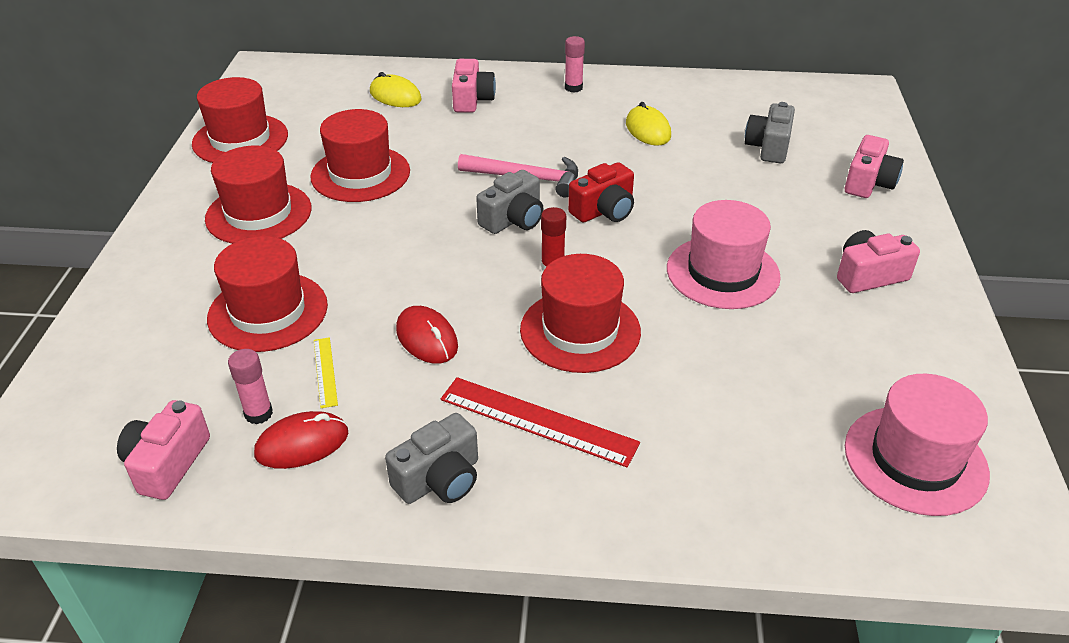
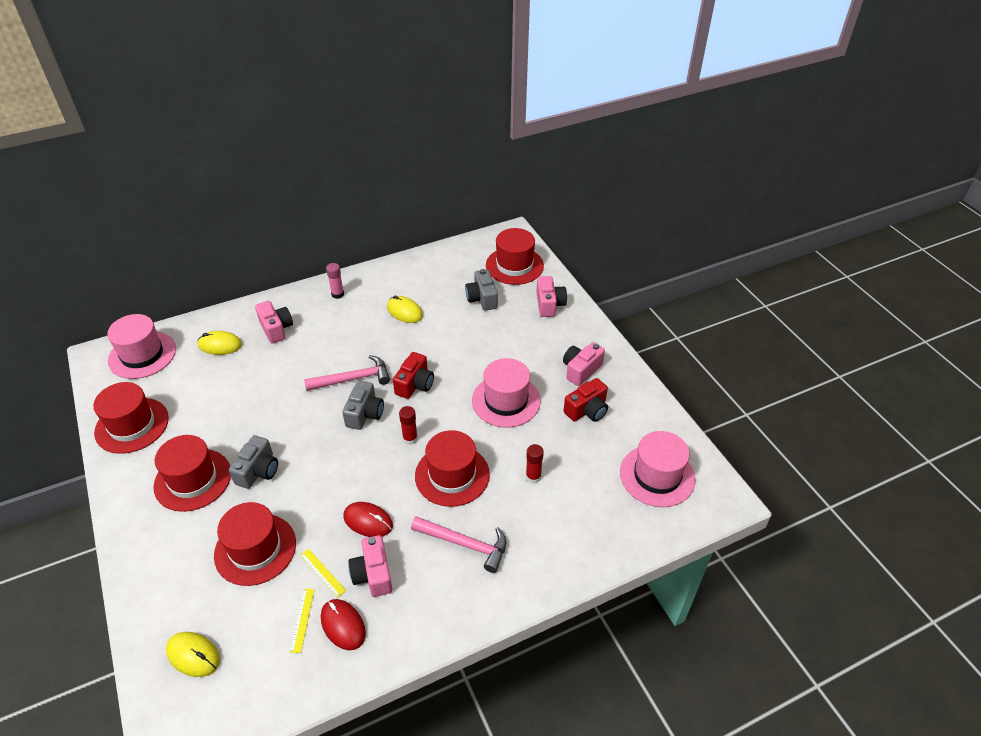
camera: 30 degrees left, 5 degrees up
pink camera [117,400,210,500] -> pink camera moved to [348,535,392,597]
pink glue stick [228,349,273,424] -> yellow ruler [290,589,315,653]
red mouse [254,411,348,469] -> red mouse turned 75 degrees counterclockwise [321,599,366,650]
red hat [310,109,410,202] -> red hat moved to [486,228,544,285]
grey camera [385,413,478,504] -> grey camera moved to [229,435,278,489]
red ruler [441,377,640,467] -> pink hammer [411,516,506,573]
none -> pink hat [107,314,176,379]
none -> yellow mouse [166,632,220,677]
none -> red glue stick [526,444,544,483]
none -> red camera [564,378,608,422]

